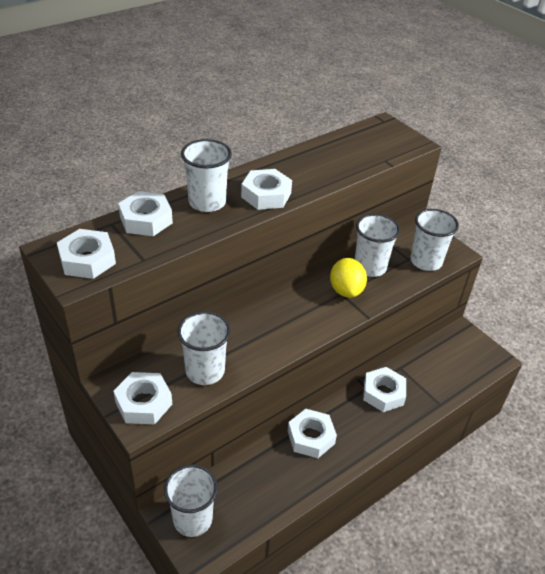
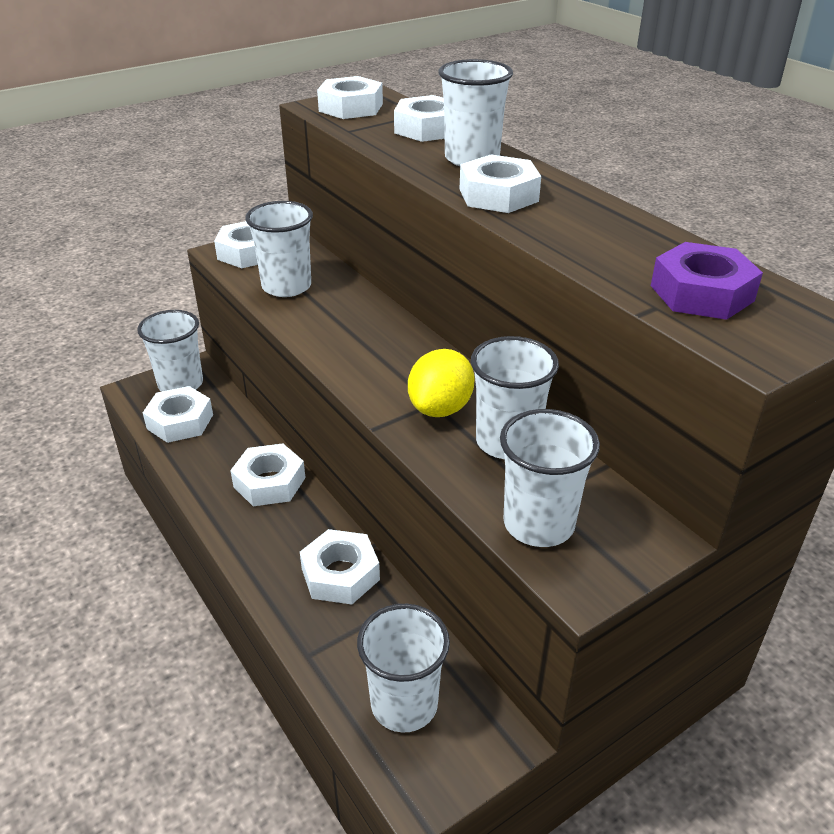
camera: 95 degrees right, 5 degrees down
yellow lemon [330,258,367,298] -> yellow lemon turned 60 degrees counterclockwise [408,349,475,417]
none -> white nut [143,386,213,443]
none -> white cup [357,604,450,732]
none -> purple nut [651,242,763,320]

